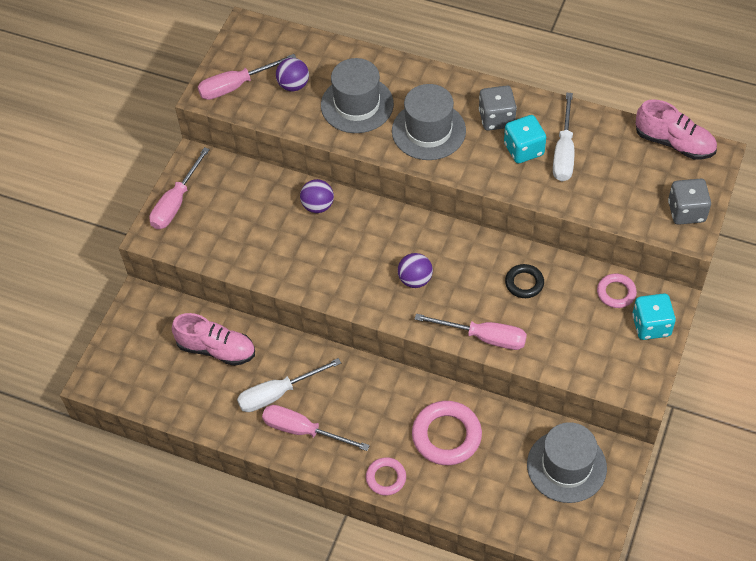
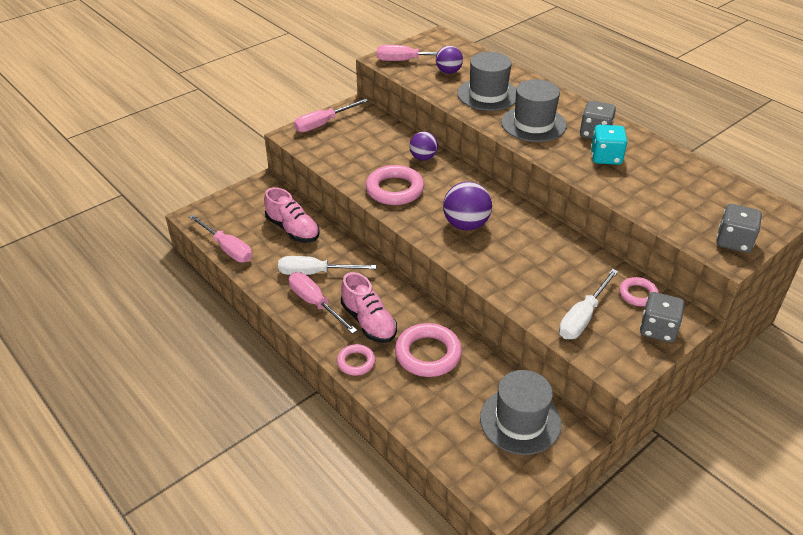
camera: 25 degrees right, 15 degrees down
purple ball [398,253,433,288] -> purple ball [443,182,492,231], size x1.52
pink screwdriver [414,314,527,350] -> pink screwdriver moved to [189,214,252,262]
black ring [505,264,544,298] -> none
white screwdriver [553,93,574,181] -> white screwdriver moved to [559,269,618,339]
turquoise dice [632,293,676,340] -> grey dice [640,292,684,342]
pink shoe [636,99,717,159] -> pink shoe moved to [341,272,397,343]
none -> pink ring [366,165,424,205]

